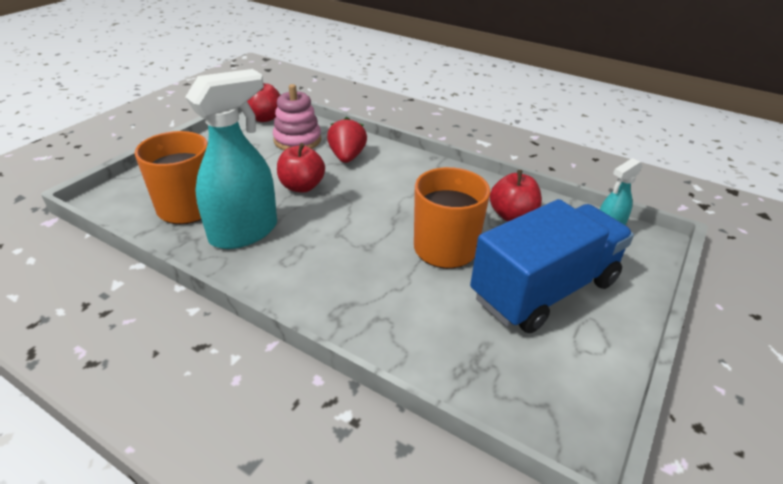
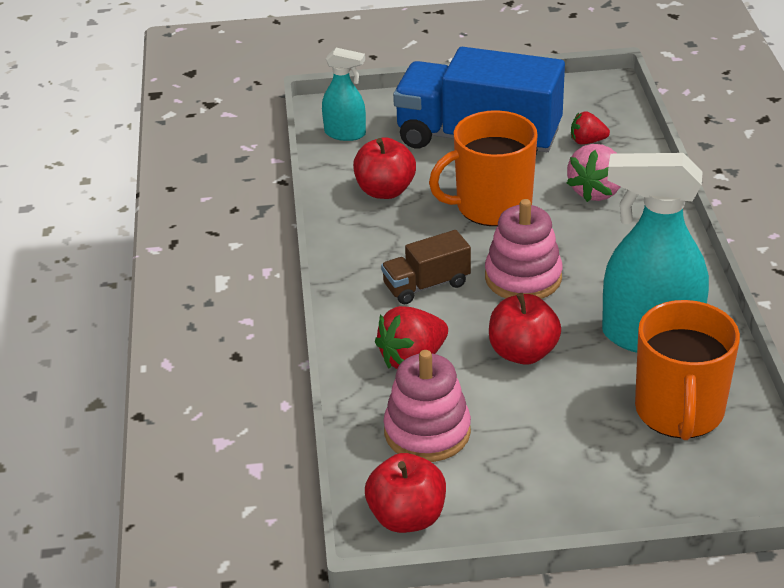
camera: 125 degrees left, 0 degrees up
none -> brown truck [381,230,471,304]
none -> pink stacking toy [485,199,563,299]
none -> pink strawberry [567,144,621,202]
none -> red strawberry [571,111,610,145]

